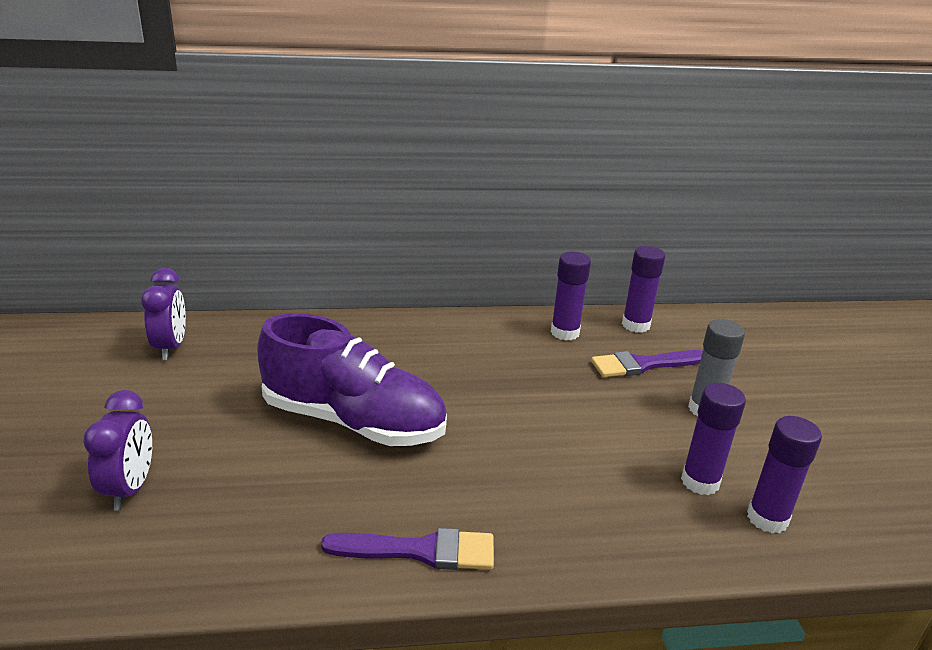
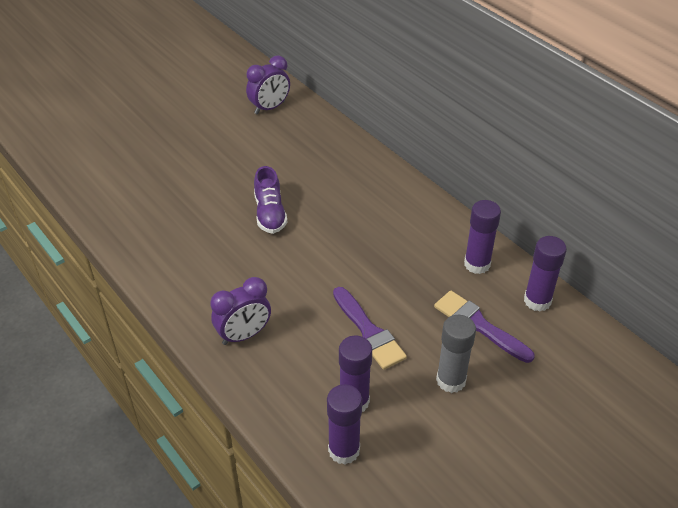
camera: 60 degrees right, 15 degrees up
purple clock [83,390,152,511] -> purple clock moved to [211,277,271,345]
purple shoe [257,313,447,446] -> purple shoe [254,166,287,234], size x0.52
purple brush [321,528,494,570] -> purple brush moved to [333,287,407,370]

